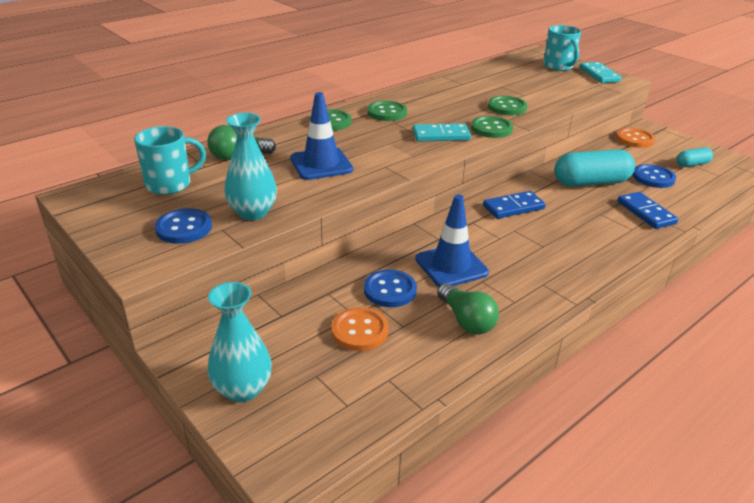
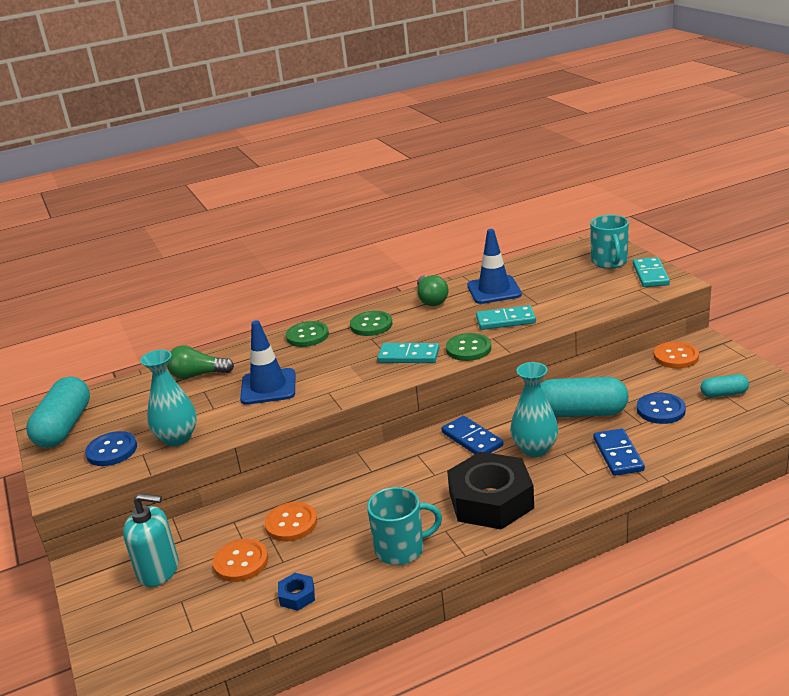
camera: 20 degrees right, 5 degrees down
turquoise mug [134,126,206,195] -> turquoise mug moved to [367,487,442,565]
turquoise vase [207,282,272,402] -> turquoise vase moved to [510,362,558,457]
blue button [364,270,417,307] -> orange button [265,502,317,542]
blue traffic cone [415,195,489,287] -> blue traffic cone moved to [467,229,522,304]
green light bulb [437,283,499,335] -> green light bulb moved to [417,275,448,306]
blue domino [483,191,546,219] -> blue domino turned 60 degrees clockwise [441,416,503,454]
green button [488,96,527,115] -> turquoise domino [476,305,536,330]
none -> turquoise capsule [26,377,90,448]
none -> turquoise soap dispenser [123,493,179,587]
none -> blue nut [278,573,315,611]
none -> black nut [447,452,534,530]

